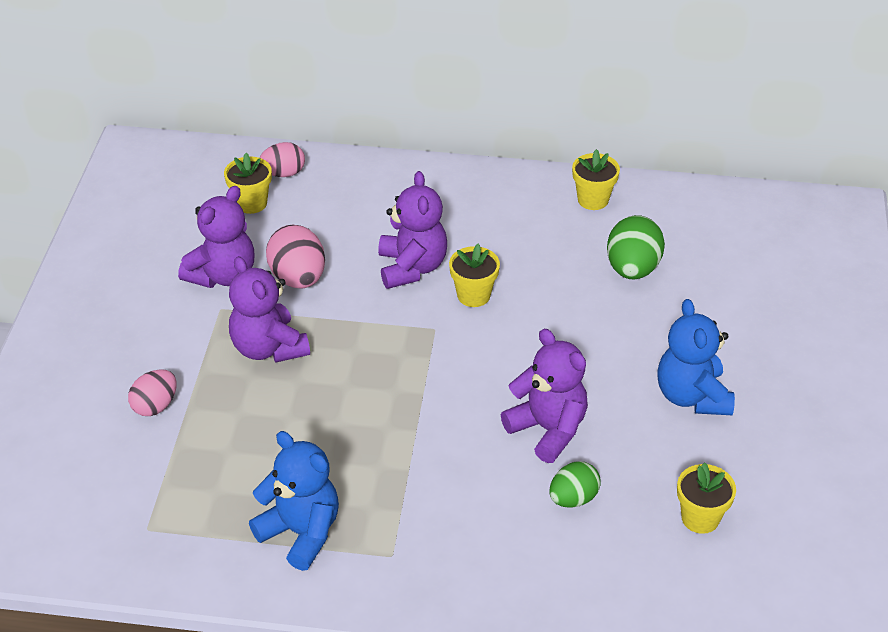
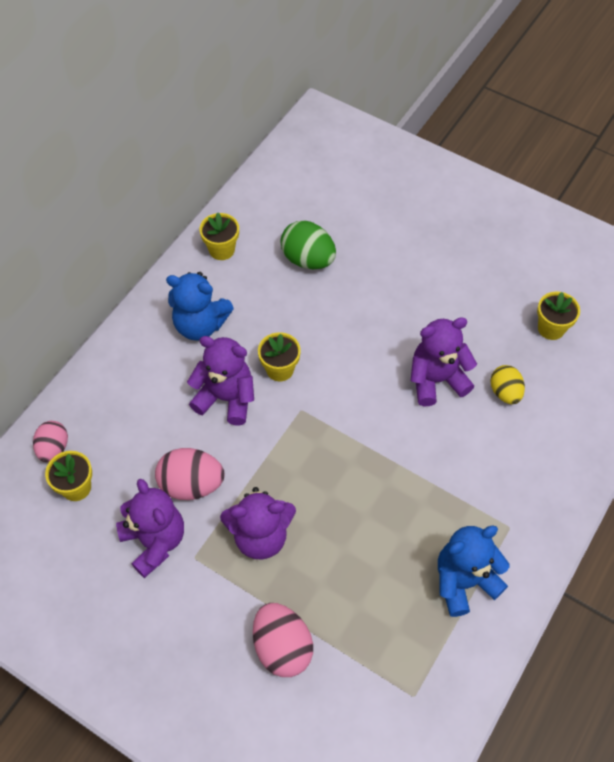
camera: 65 degrees left, 15 degrees up
pink egg [128,369,176,416] -> pink egg [253,603,313,677], size x1.52
green egg [549,461,601,508] -> yellow egg [490,365,525,404]
blue teddy bear [657,299,735,415] -> blue teddy bear moved to [166,272,234,341]

